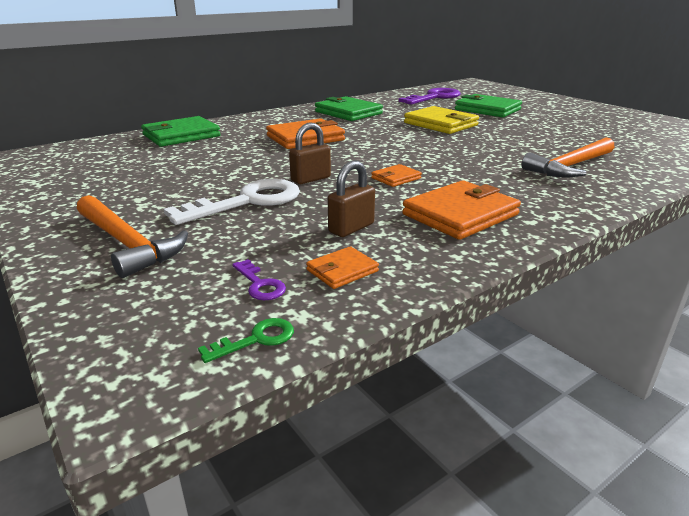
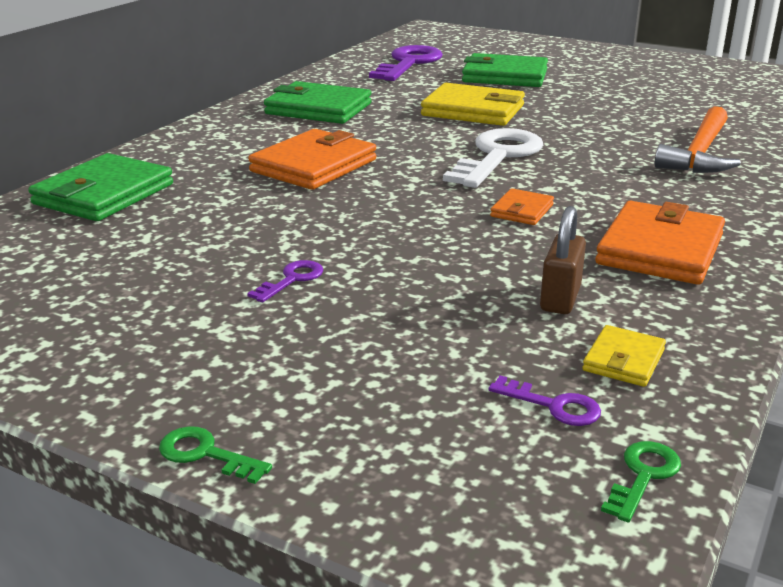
camera: 25 degrees left, 0 degrees up
orange hammer [77,195,188,278] -> none
white key [164,179,300,225] -> white key moved to [443,128,543,188]
brown padlock [289,122,331,184] -> none
orange wallet [306,246,379,289] -> yellow wallet [582,325,666,387]
none -> green key [159,426,272,484]
none -> purple key [247,260,323,302]

